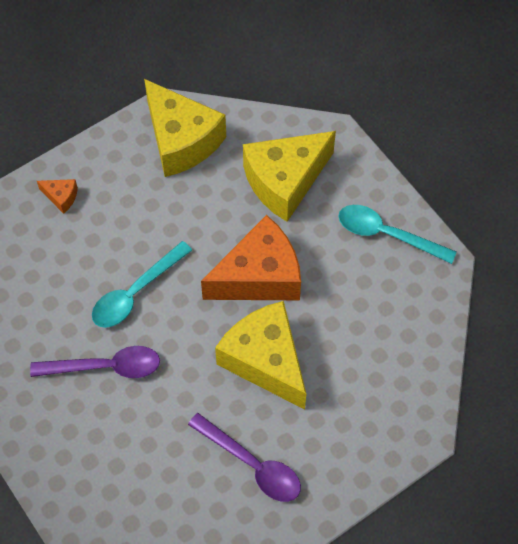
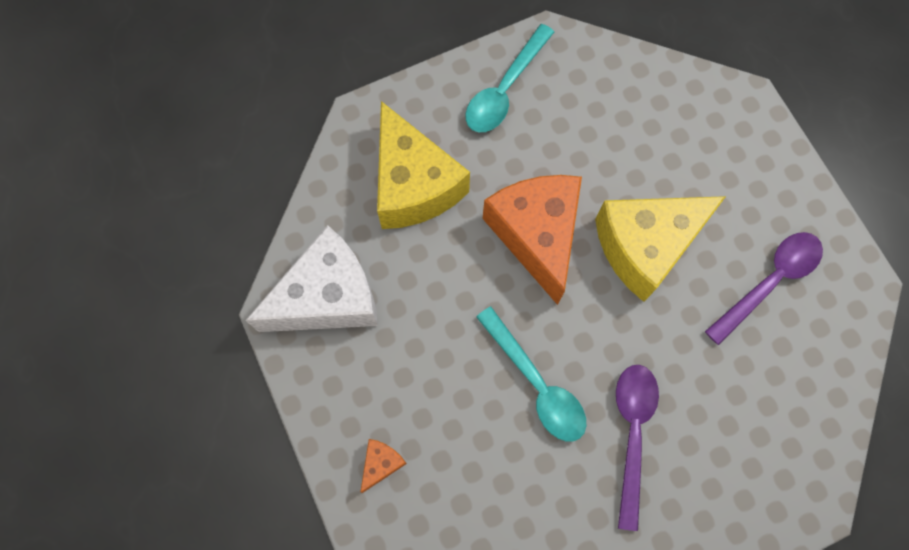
camera: 80 degrees left, 10 degrees up
yellow cheese [144,79,226,177] -> white cheese [245,225,378,332]

